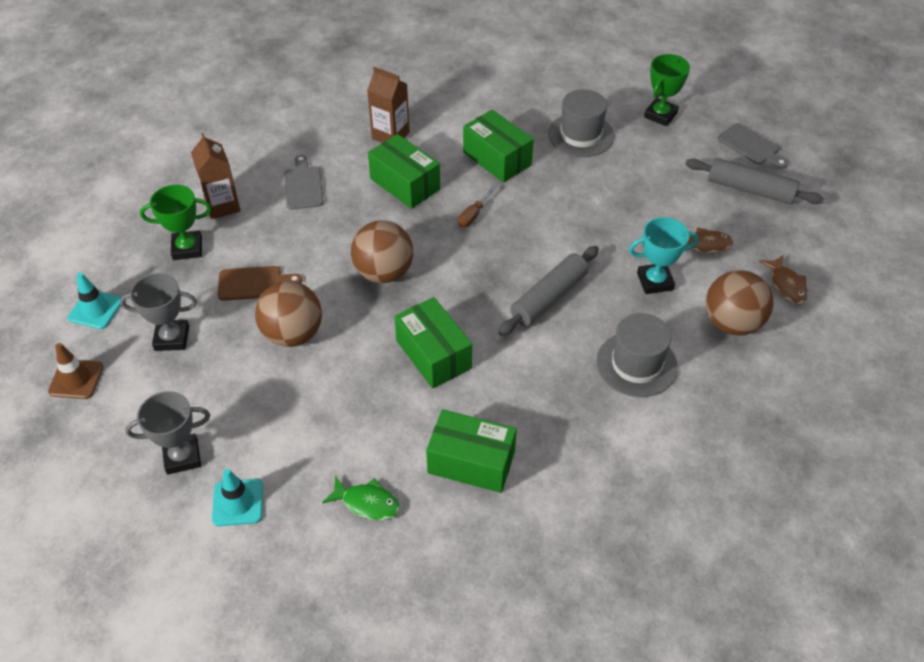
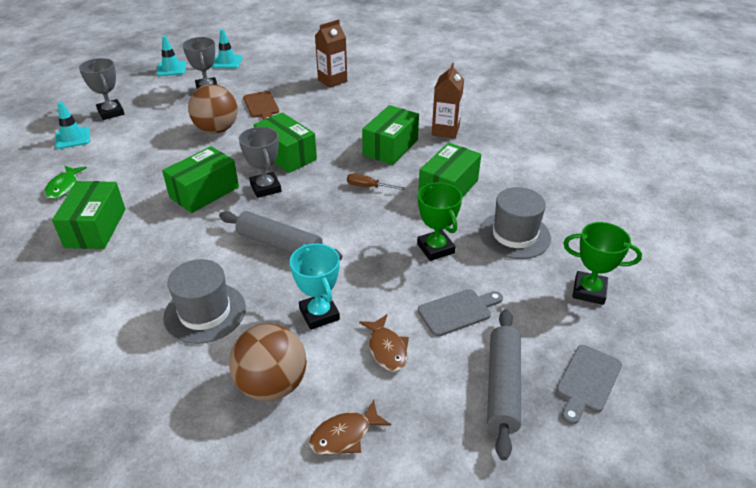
camera: 75 degrees right, 10 degrees down
brown traffic cone [48,343,104,399] -> turquoise traffic cone [157,36,186,76]
green trophy [140,185,211,260] -> green trophy moved to [417,182,462,261]
grey cutting board [284,155,324,210] -> grey cutting board moved to [418,289,503,337]
brown ball [351,221,414,283] -> green box [254,112,317,173]
none -> grey trophy [239,127,281,198]

